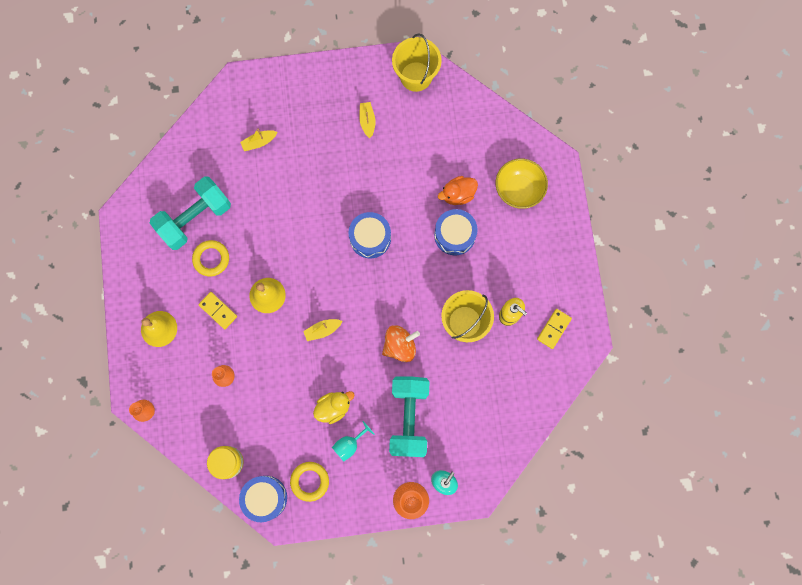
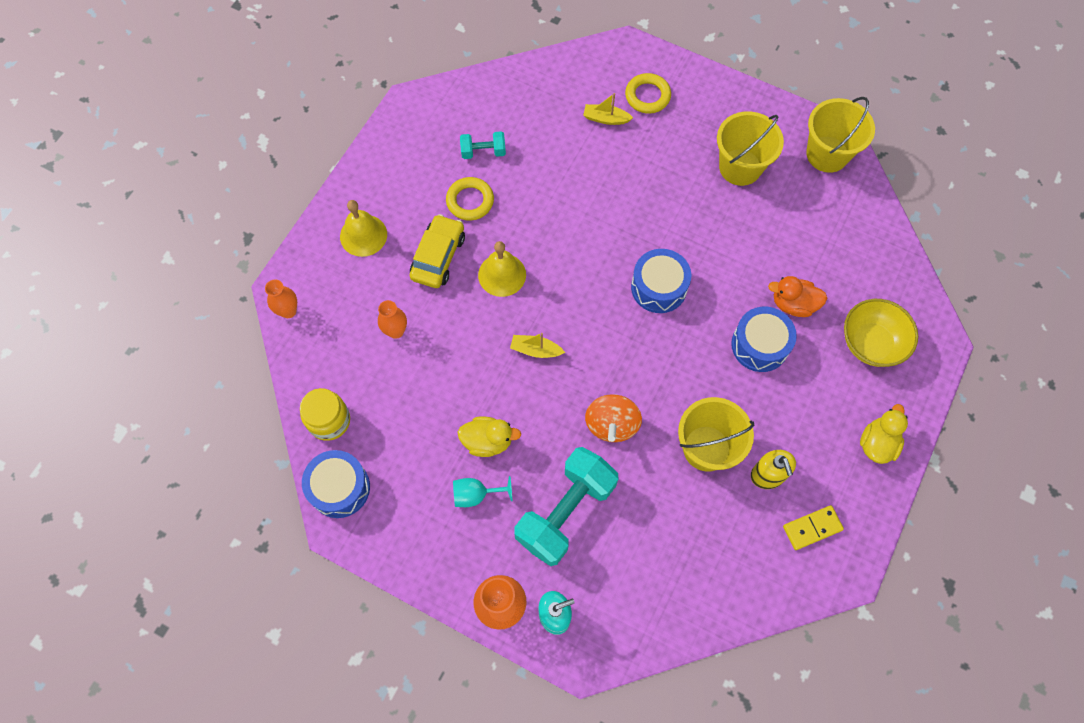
camera: 35 degrees right, 10 degrees down
turquoise dumbbell [150,176,231,250] -> turquoise dumbbell [460,131,506,159], size x0.47
yellow domino [198,292,237,329] -> yellow car [410,214,465,288]
yellow ring [290,462,329,502] -> yellow ring moved to [625,73,671,114]
yellow boat [359,102,375,138] -> yellow bucket [717,111,784,186]
orange spinning top [382,325,420,362] -> orange spinning top turned 90 degrees clockwise [585,394,642,442]
none -> yellow duck [860,404,908,464]

